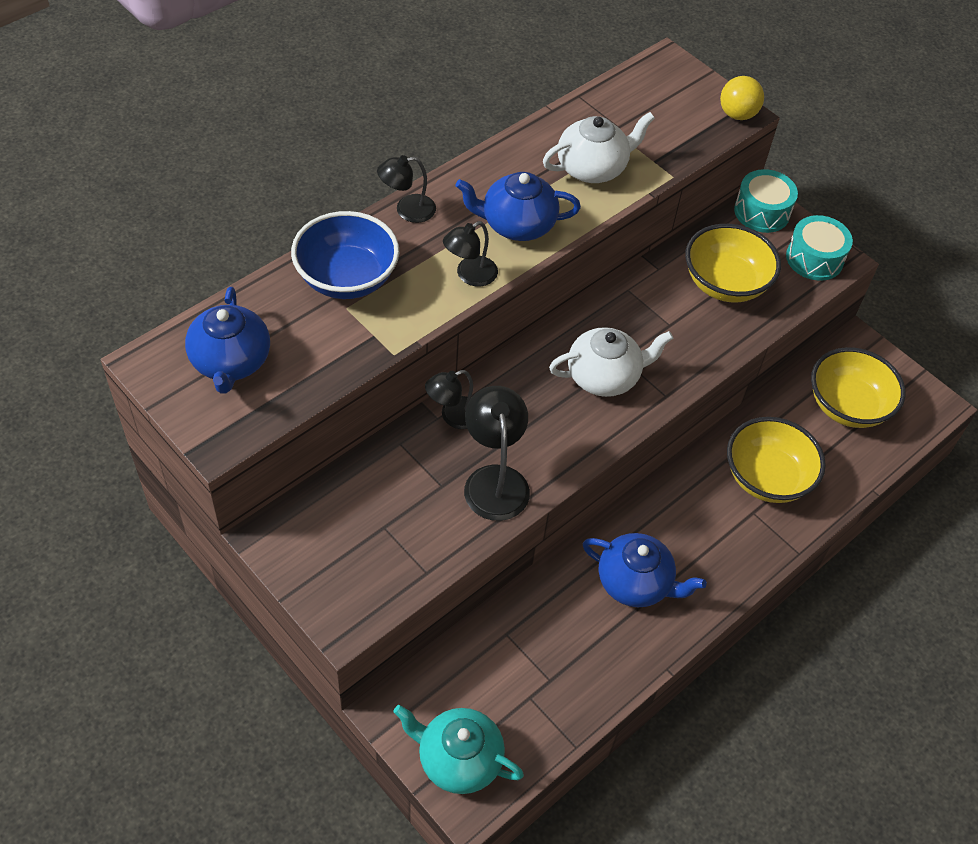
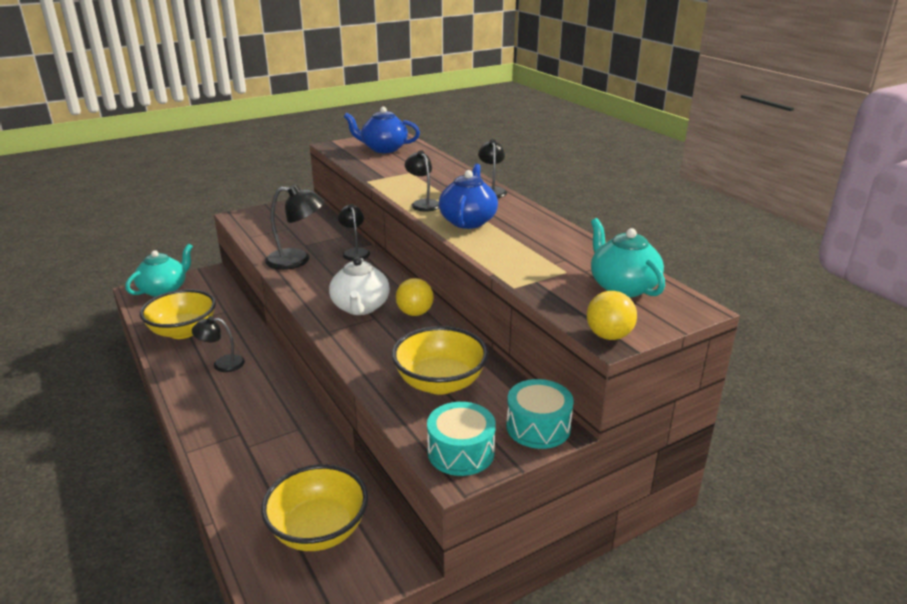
camera: 105 degrees right, 25 degrees down
blue bowl [291,211,399,299] -> none
white teapot [543,112,655,183] -> none
blue teapot [583,533,706,607] -> black lamp [192,316,245,372]
yellow bowl [727,417,826,503] -> yellow bowl moved to [140,289,216,339]
none -> yellow ball [396,278,434,316]
none -> turquoise teapot [591,218,665,297]

